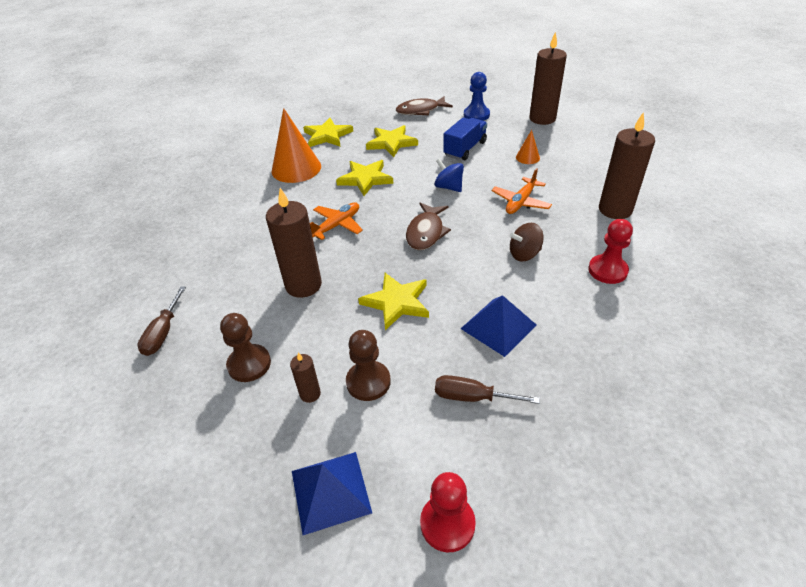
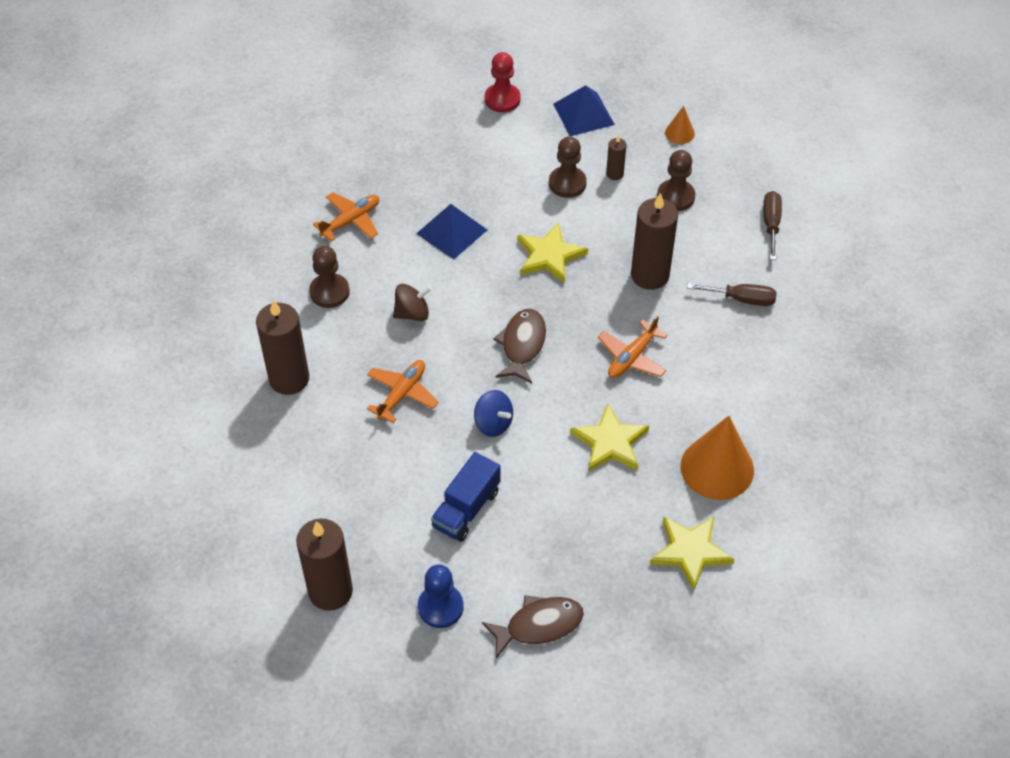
camera: 175 degrees right, 10 degrees up
yellow star [366,125,418,157] -> none
brown screwdriver [435,375,540,404] -> brown screwdriver moved to [687,283,777,306]
orange cone [516,130,540,164] -> orange cone moved to [665,106,695,144]
red pawn [588,219,633,284] -> brown pawn [309,246,350,308]
none -> orange plane [313,192,379,241]

